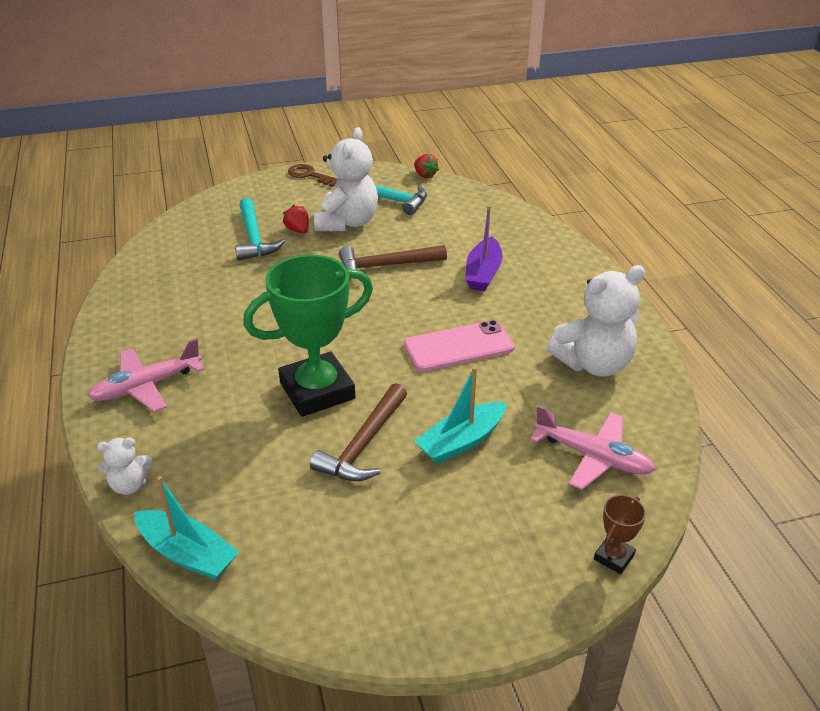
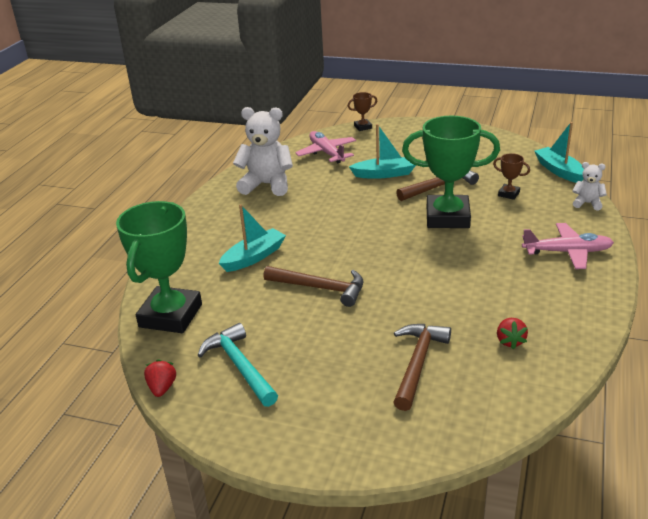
camera: 145 degrees left, 5 degrees down
turquoise hammer [235,198,285,261] -> brown hammer [393,324,451,411]
red strawberry [283,205,309,234] -> red strawberry moved to [497,318,528,349]
brown key [288,164,337,187] -> none
white teddy bear [314,127,378,231] -> none
pink phone [404,320,515,372] -> none
purple boat [465,205,503,291] -> turquoise boat [219,204,286,272]
none -> green trophy [116,201,202,333]
none -> brown trophy [493,153,530,200]

